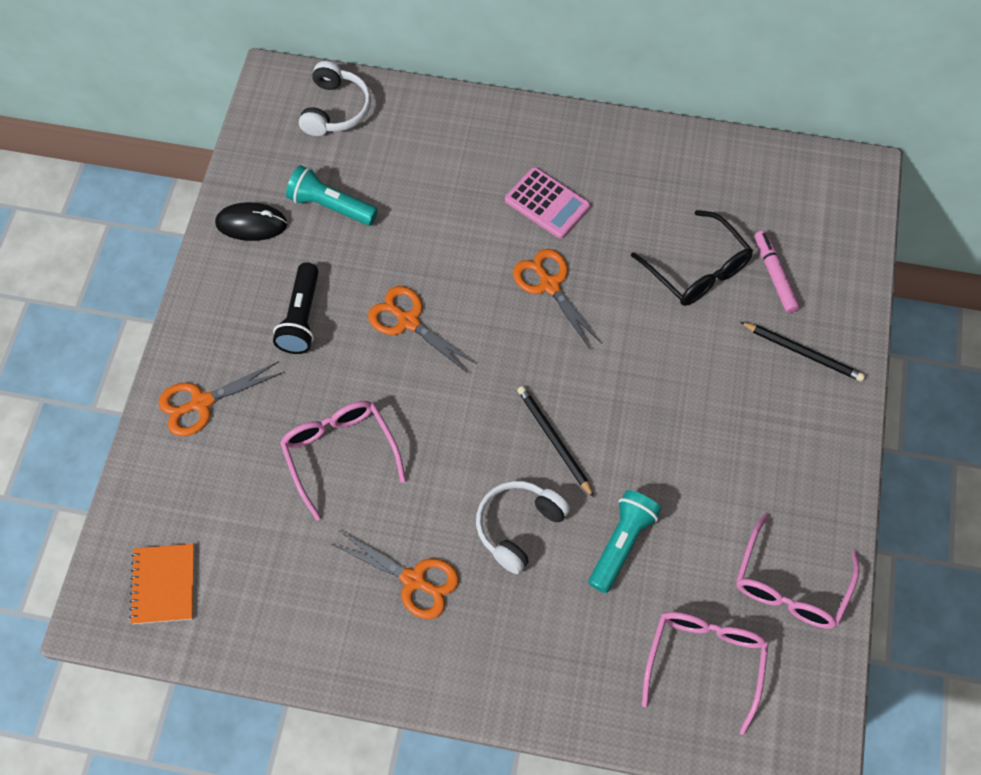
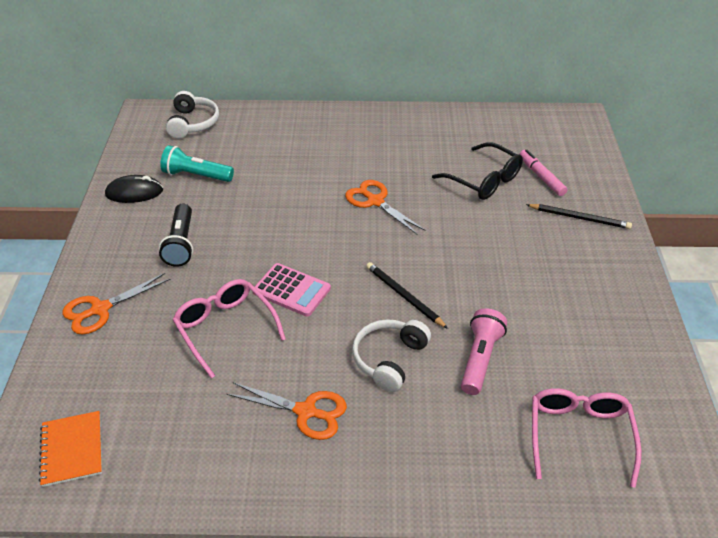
camera: 10 degrees left, 20 degrees down
orange scissors [368,286,477,373] -> none
pink calculator [505,167,590,239] -> pink calculator moved to [253,263,331,316]
turquoise flashlight [589,490,661,593] -> pink flashlight [461,308,507,395]
pink glasses [736,513,860,629] -> none

